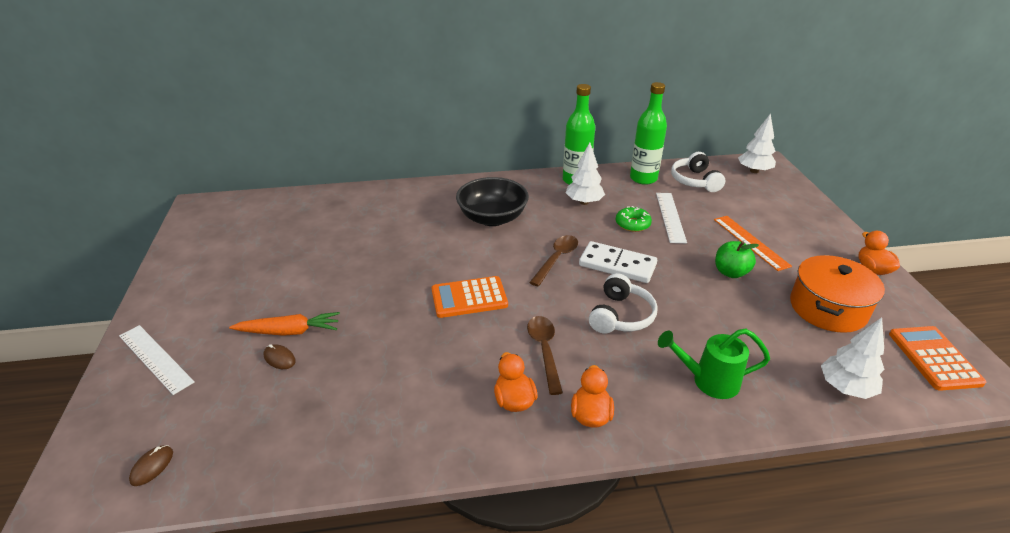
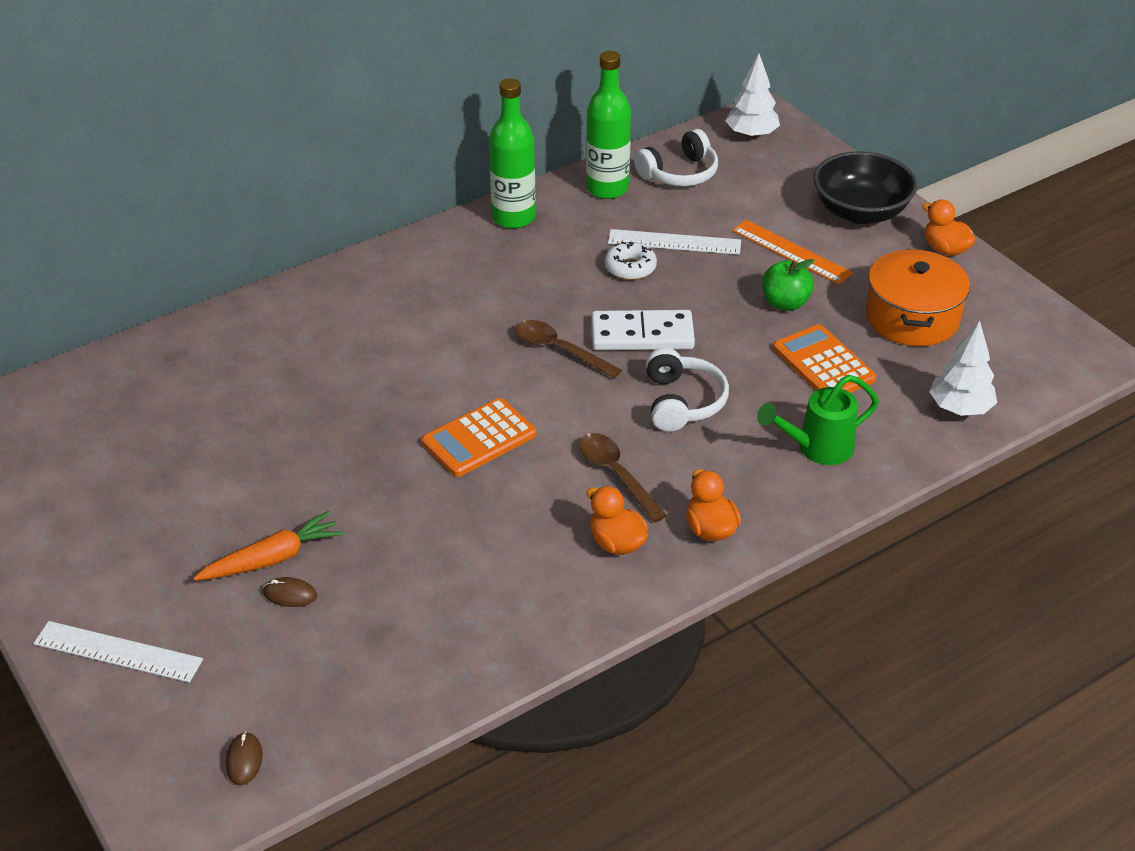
camera: 25 degrees left, 5 degrees up
black bowl [456,177,529,226] -> black bowl moved to [813,151,917,224]
brown spoon [529,235,578,286] -> brown spoon turned 60 degrees counterclockwise [515,320,622,378]
white tree [566,142,605,205] -> none
green donut [616,206,652,232] -> white donut [605,242,657,280]
white ruler [656,193,687,243] -> white ruler turned 60 degrees counterclockwise [608,229,741,255]
white headphones [671,152,725,192] -> white headphones turned 90 degrees counterclockwise [634,129,718,186]
orange calculator [889,326,986,391] -> orange calculator moved to [773,324,876,393]

